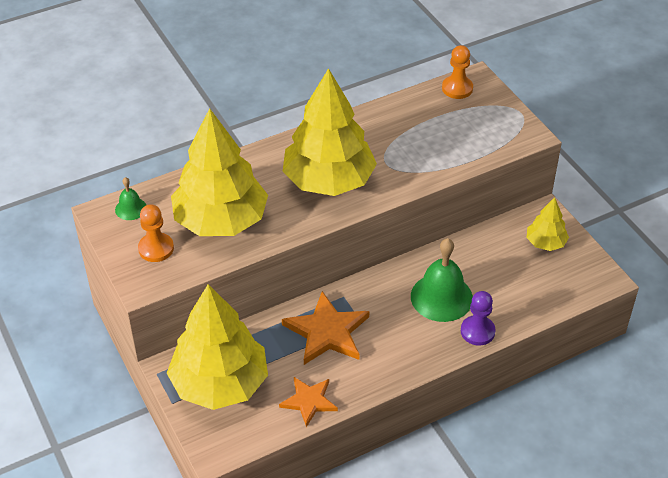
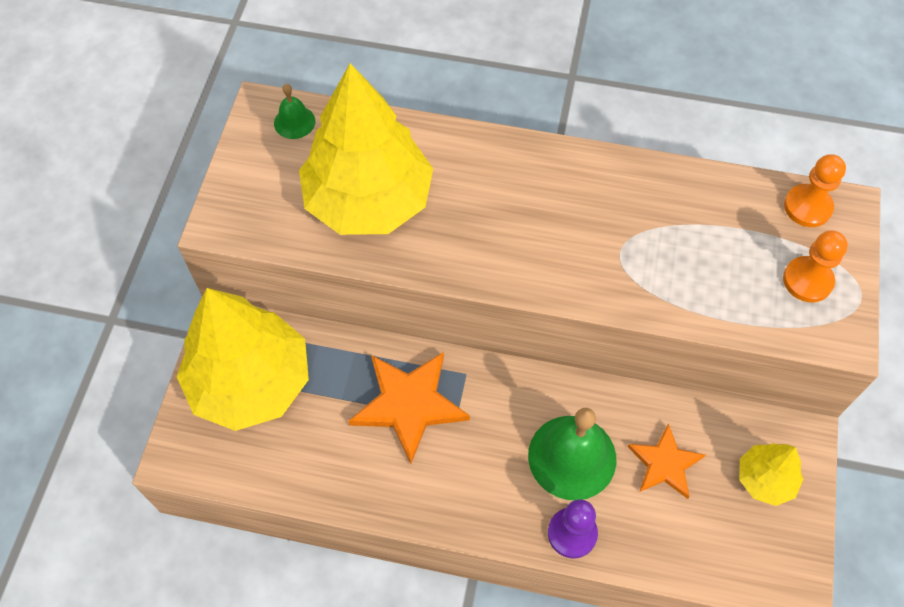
camera: 40 degrees right, 15 degrees up
orange pawn [138,204,174,262] -> orange pawn moved to [783,230,848,302]
orange star [279,377,338,427] -> orange star moved to [627,423,706,499]
yellow tree [282,68,377,196] -> none

